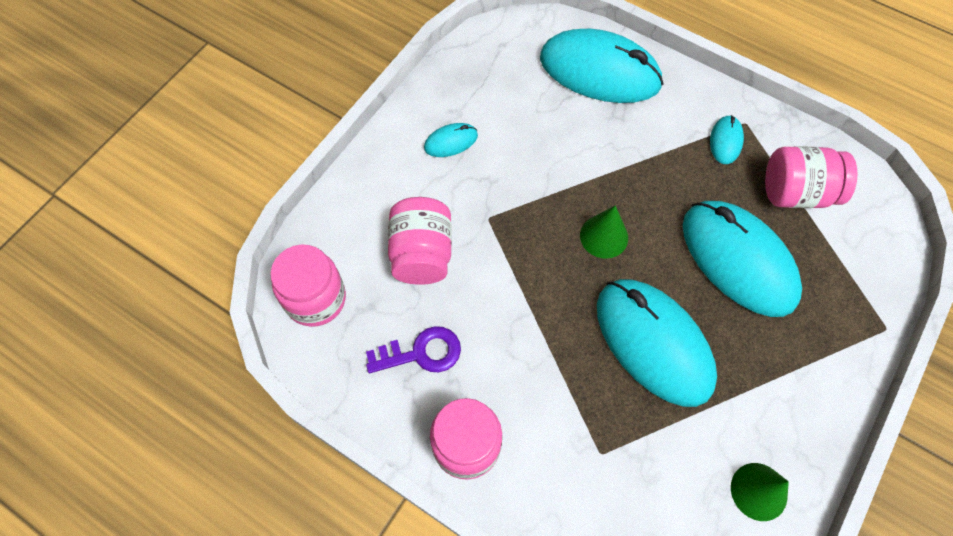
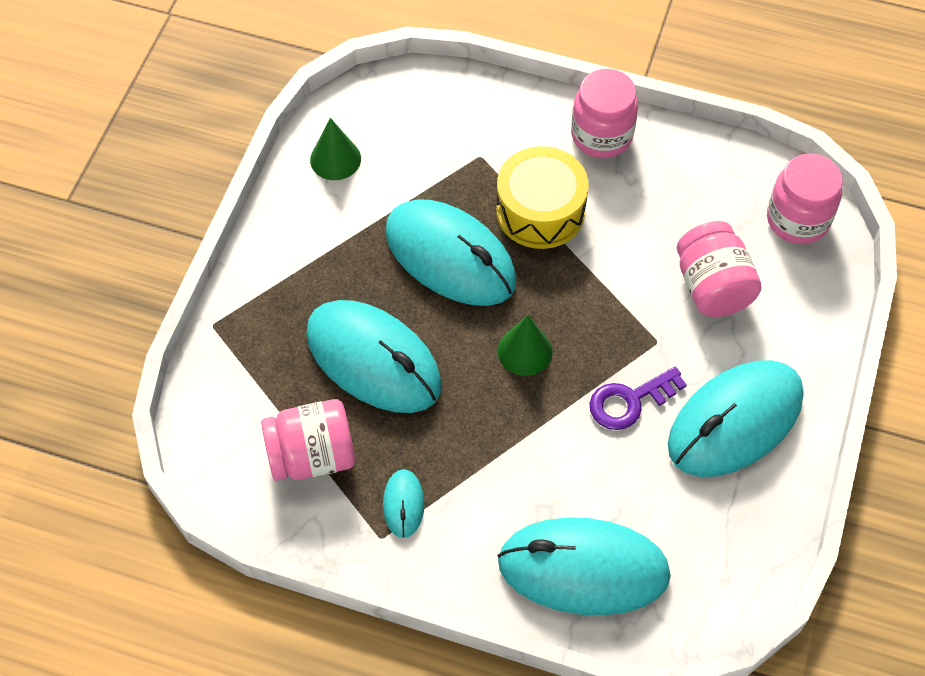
camera: 165 degrees right, 5 degrees down
purple key [366,326,461,373] -> purple key moved to [590,367,687,430]
turquoise mouse [424,123,478,157] -> turquoise mouse [668,360,804,477], size x2.31
none -> yellow drum [496,146,589,249]

